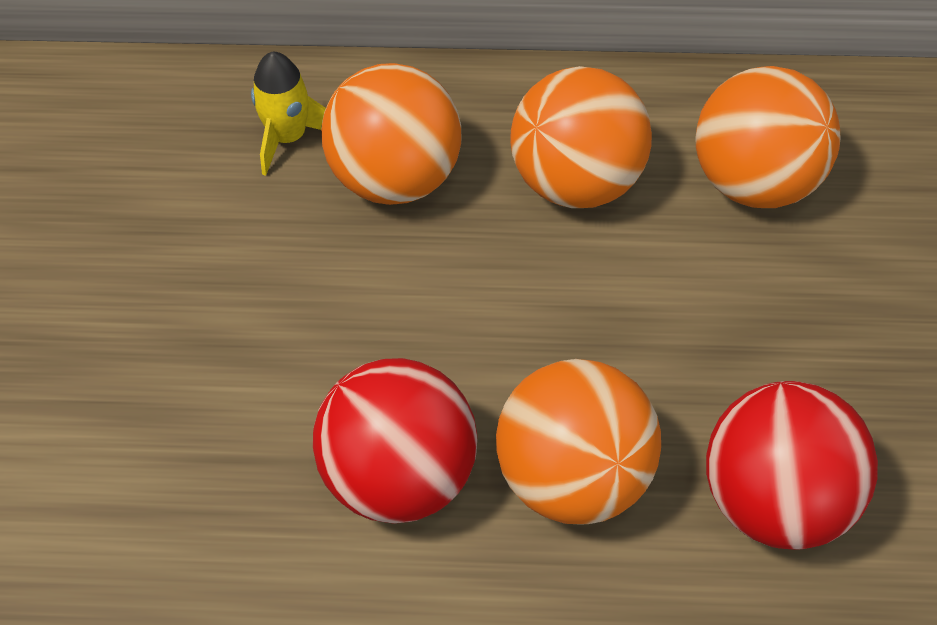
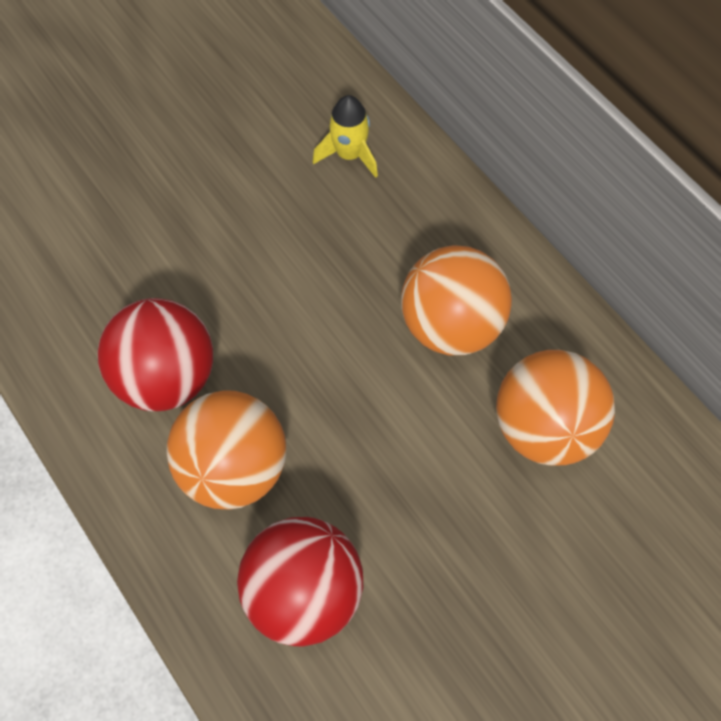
camera: 50 degrees right, 10 degrees up
orange ball [321,63,461,205] -> none

